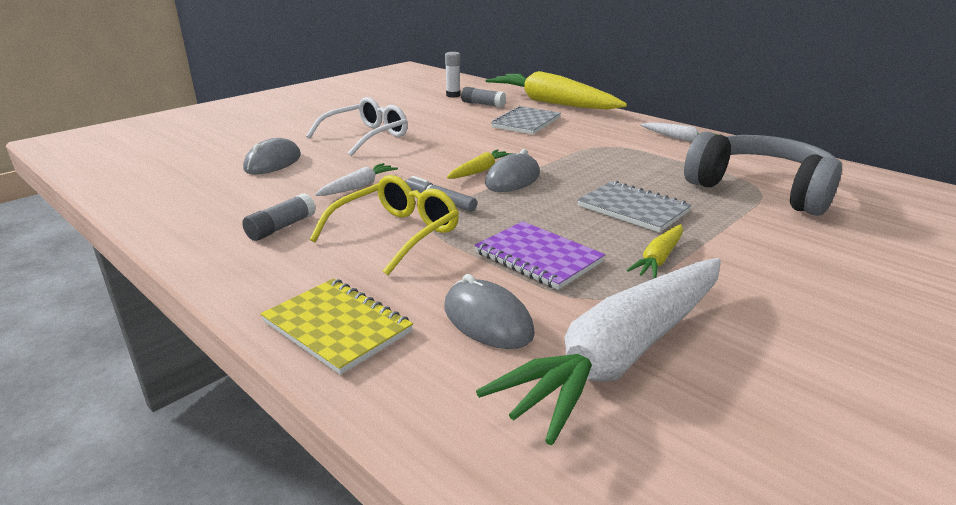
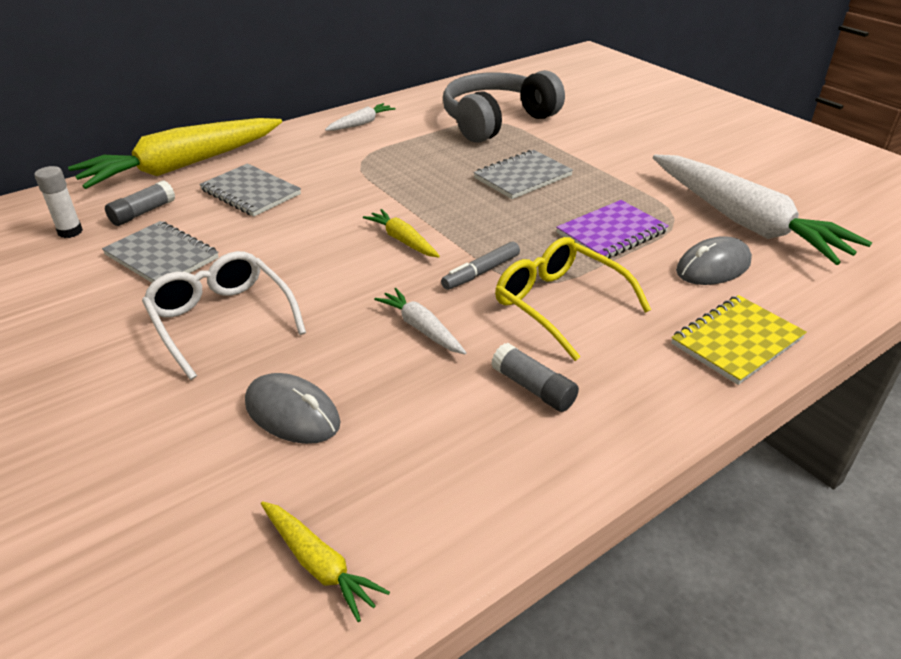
camera: 80 degrees left, 10 degrees up
grey mouse [485,149,540,192] -> none
yellow carrot [627,224,683,278] -> yellow carrot moved to [261,501,390,622]
none -> grey notebook [102,221,219,283]

